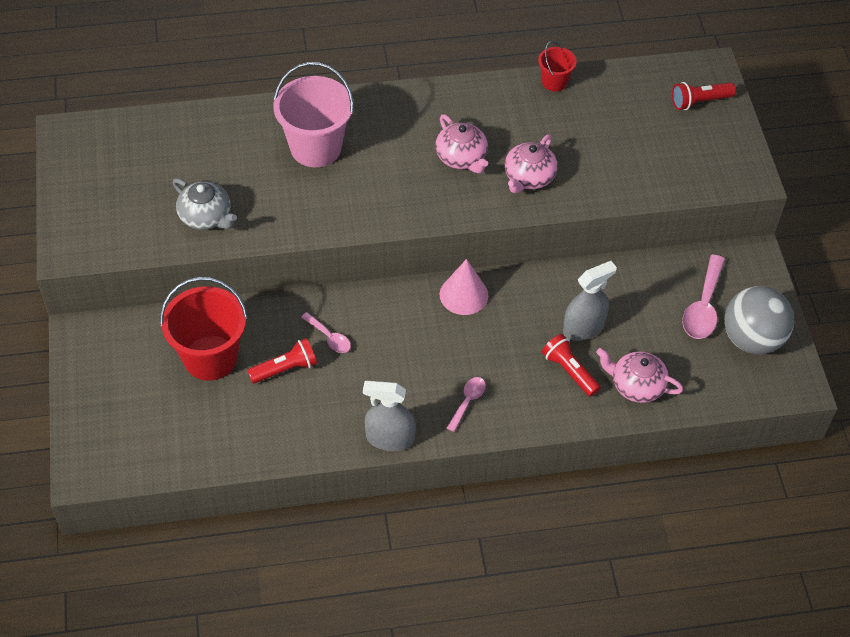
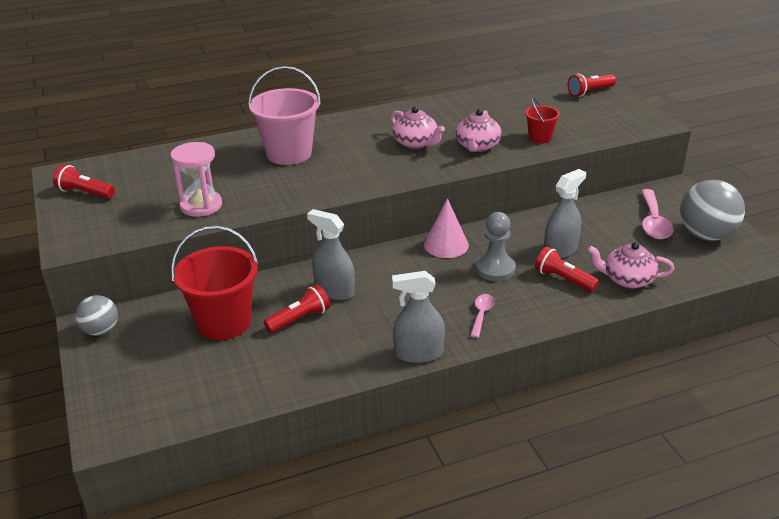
camera: 10 degrees left, 20 degrees down
grey teapot [173,178,237,230] -> pink hourglass [170,142,222,217]
pink spoon [301,312,351,353] -> grey spray bottle [307,209,355,300]
red bucket [538,41,577,91] -> red bucket moved to [525,98,560,143]
none -> red flashlight [53,164,115,199]
none -> grey ball [75,295,118,336]
none -> grey pawn [475,212,516,281]

